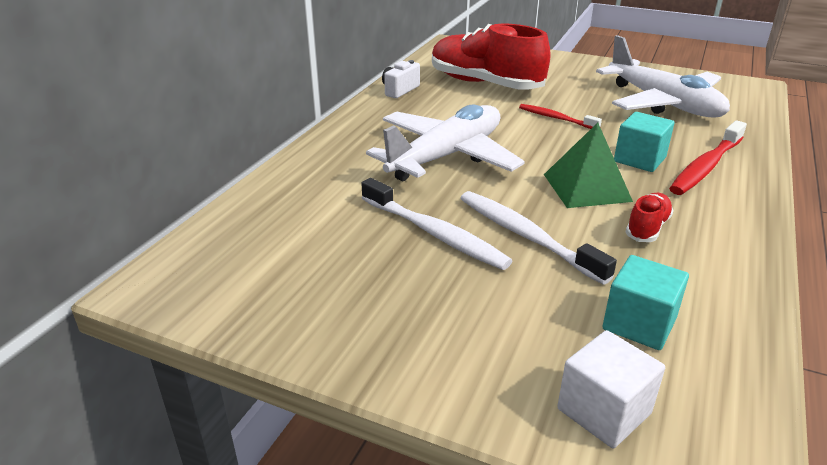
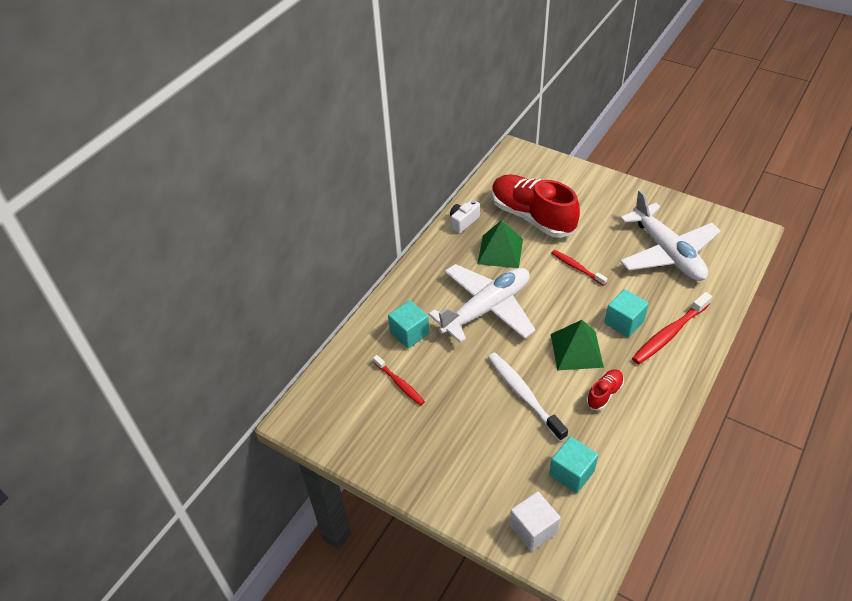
camera: 10 degrees right, 15 degrees up
white toothbrush [362,178,512,270] -> none
none -> red toothbrush [373,355,425,406]
none -> turquoise cube [388,300,429,348]
none -> green pyramid [477,220,523,268]

